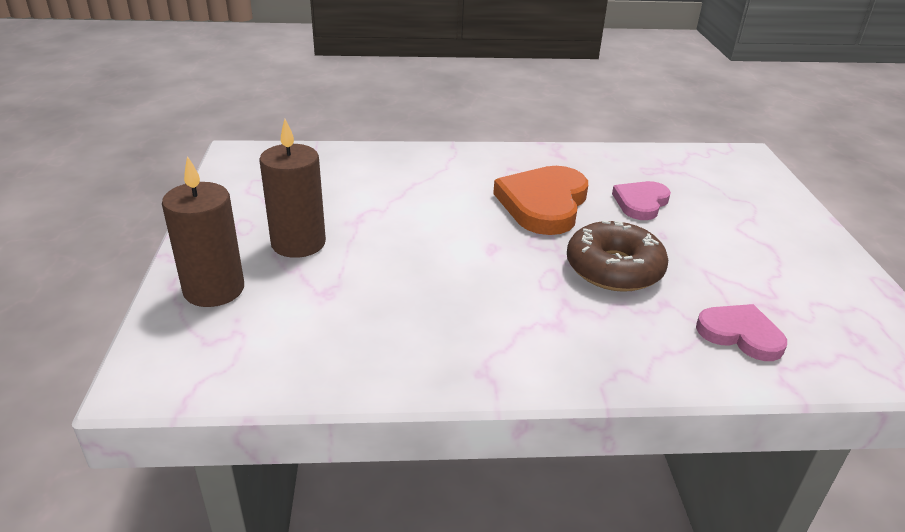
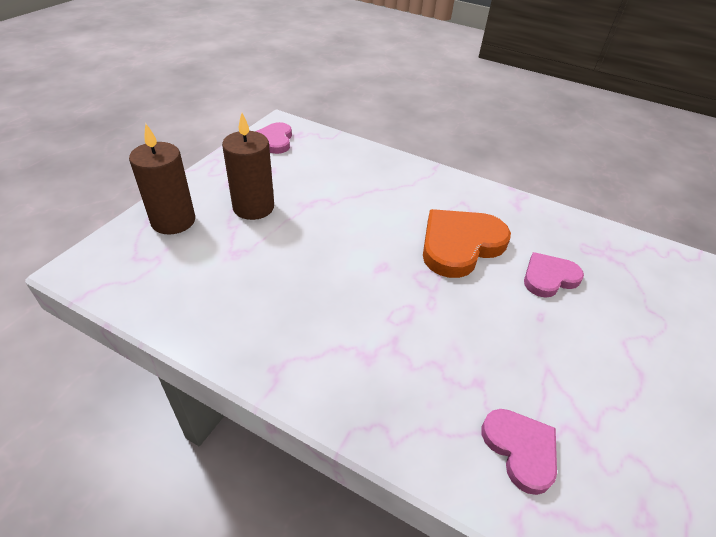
camera: 30 degrees right, 10 degrees up
brown donut [567,220,668,292] -> none
none -> pink heart [255,122,292,154]

